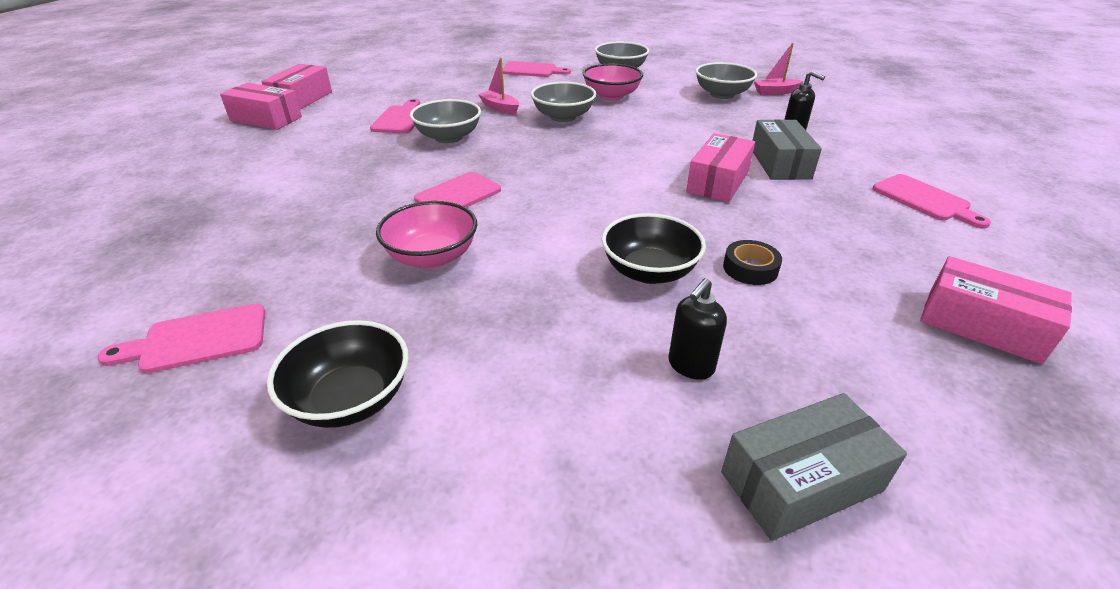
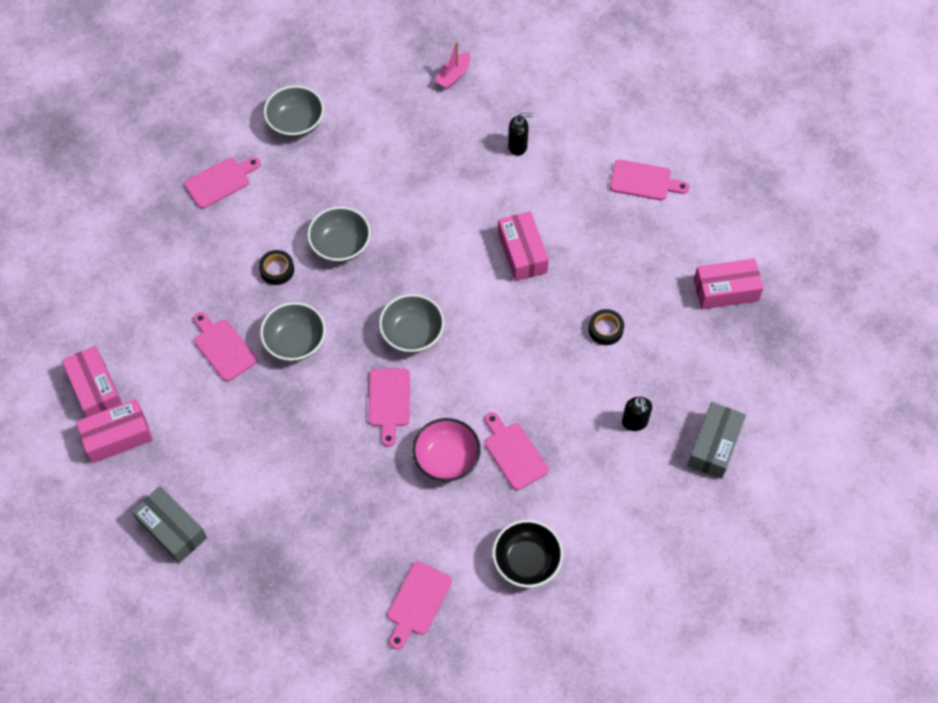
camera: 45 degrees left, 25 degrees up
pink boat [478,58,519,114] -> black tape [259,250,294,285]
pink bowl [583,64,643,101] -> none
black bowl [601,213,706,284] -> none
grey bowl [696,62,757,99] -> grey bowl moved to [379,294,444,353]
grey box [752,119,822,180] -> grey box moved to [131,486,207,563]
none -> pink cutting board [485,412,549,490]

